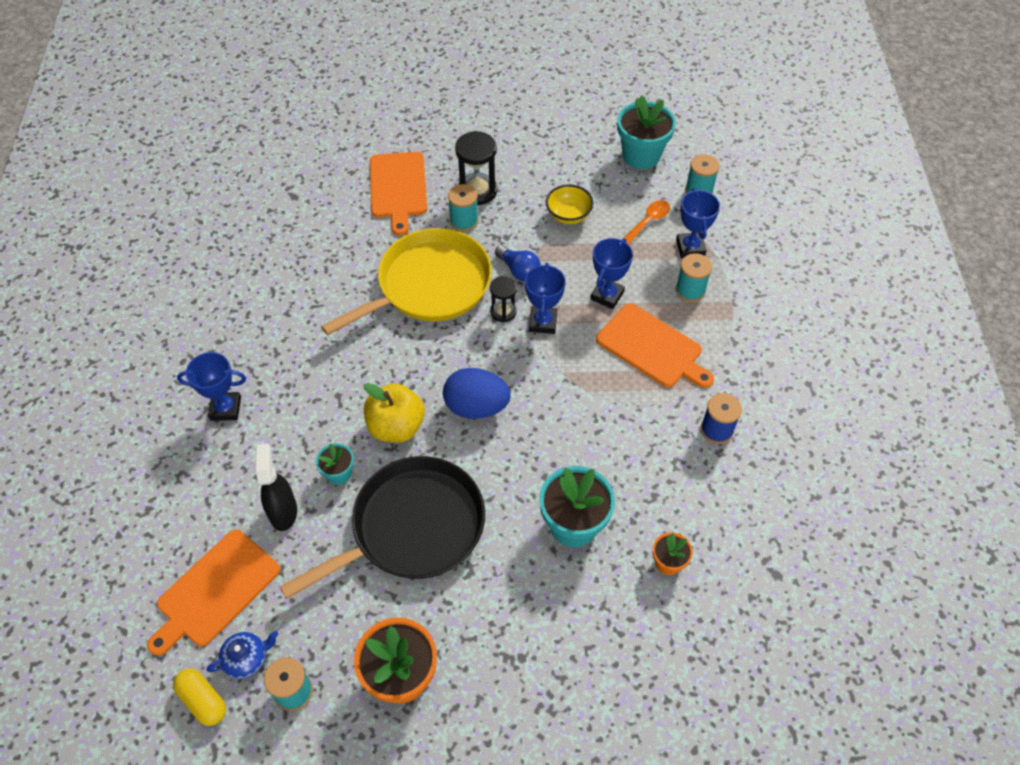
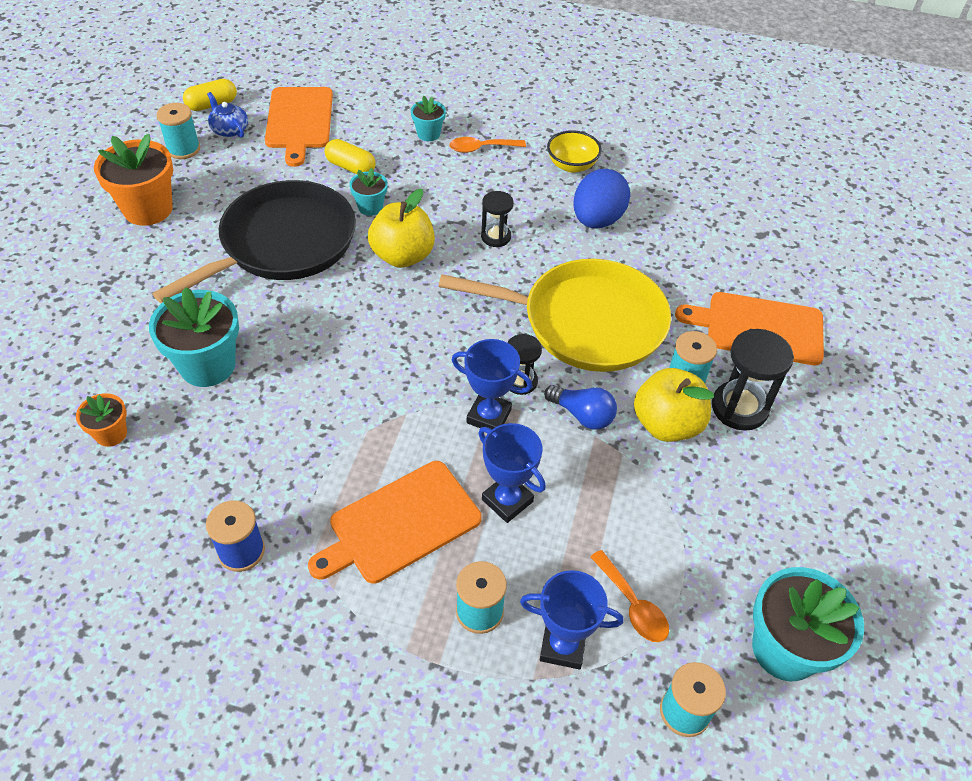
camera: 105 degrees right, 5 degrees down
orange cutting board [147,529,280,656] -> orange cutting board turned 150 degrees counterclockwise [265,87,333,167]
blue trophy [177,352,246,421] -> orange spoon [449,137,526,153]
blue teapot [207,631,278,679] -> blue teapot turned 150 degrees clockwise [207,92,248,138]
black spray bottle [256,444,297,531] -> yellow capsule [325,139,376,174]
black pan [280,456,485,599] -> black pan turned 120 degrees counterclockwise [153,180,356,303]
yellow pan [321,228,492,335] -> yellow pan turned 60 degrees counterclockwise [438,259,671,372]
blue egg [443,368,511,419] -> blue egg moved to [573,169,630,228]
blue light bulb [495,246,541,281] -> blue light bulb turned 120 degrees counterclockwise [544,385,617,429]
yellow bowl [546,185,594,224] -> yellow bowl moved to [547,130,602,173]
none -> turquoise flower pot [411,96,446,141]
none -> black hourglass [481,191,514,247]
none -> yellow apple [634,368,714,442]

